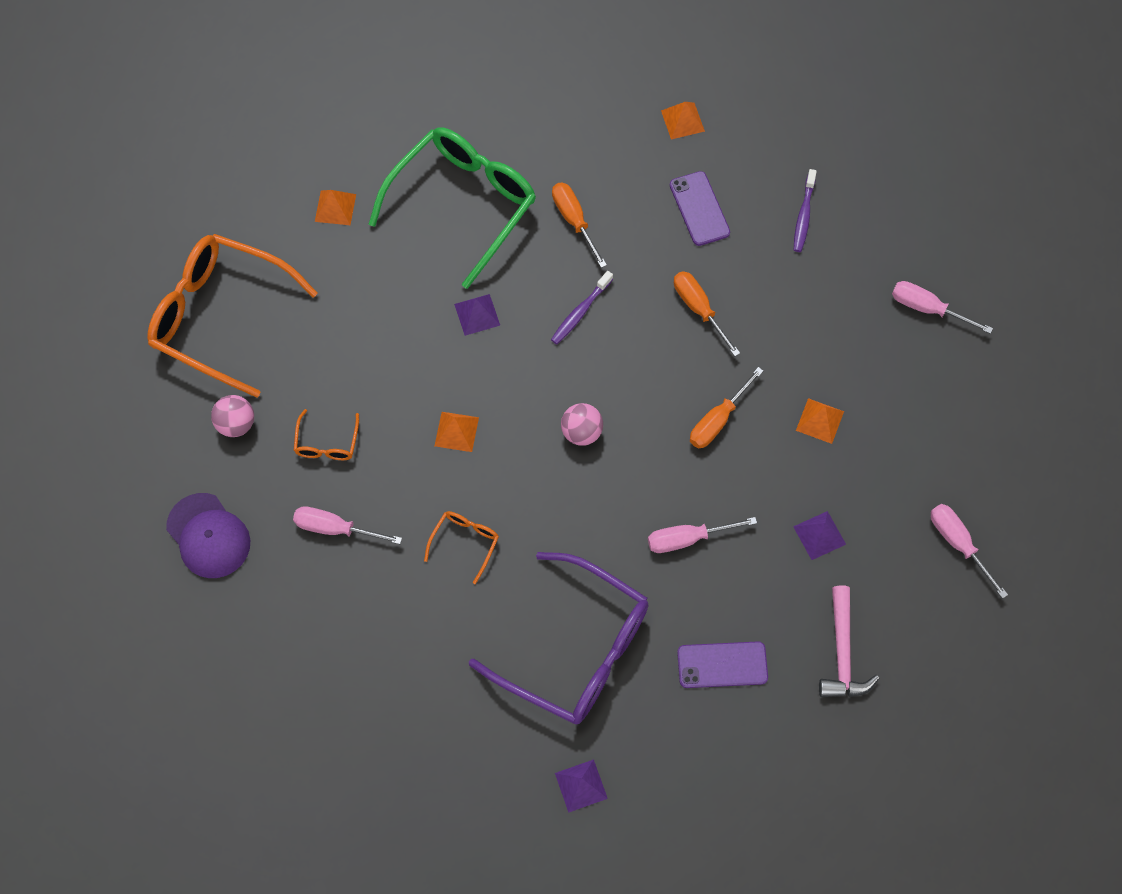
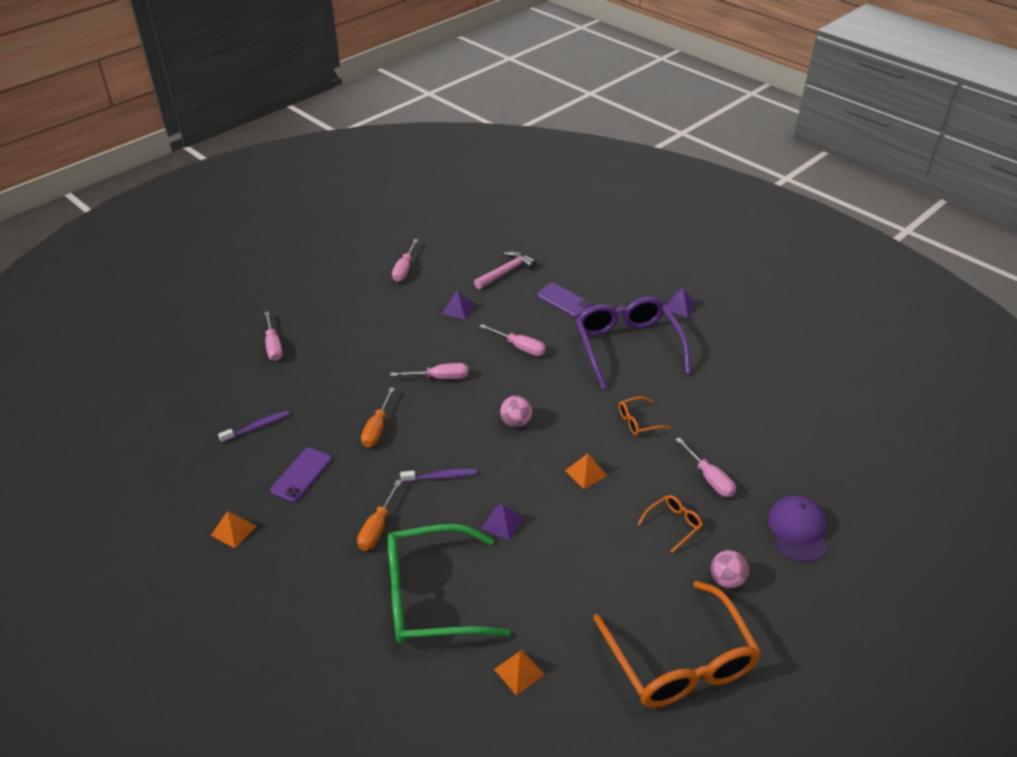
camera: 135 degrees left, 25 degrees down
orange screwdriver [690,367,763,448] -> pink screwdriver [390,363,468,379]
orange pyramid [796,398,844,444] -> none

